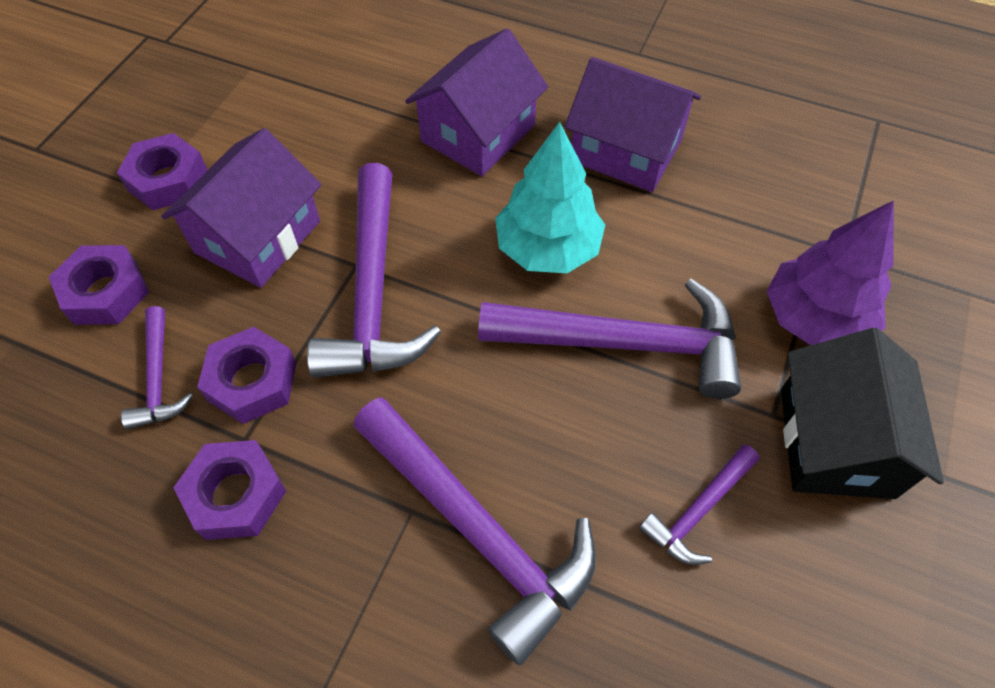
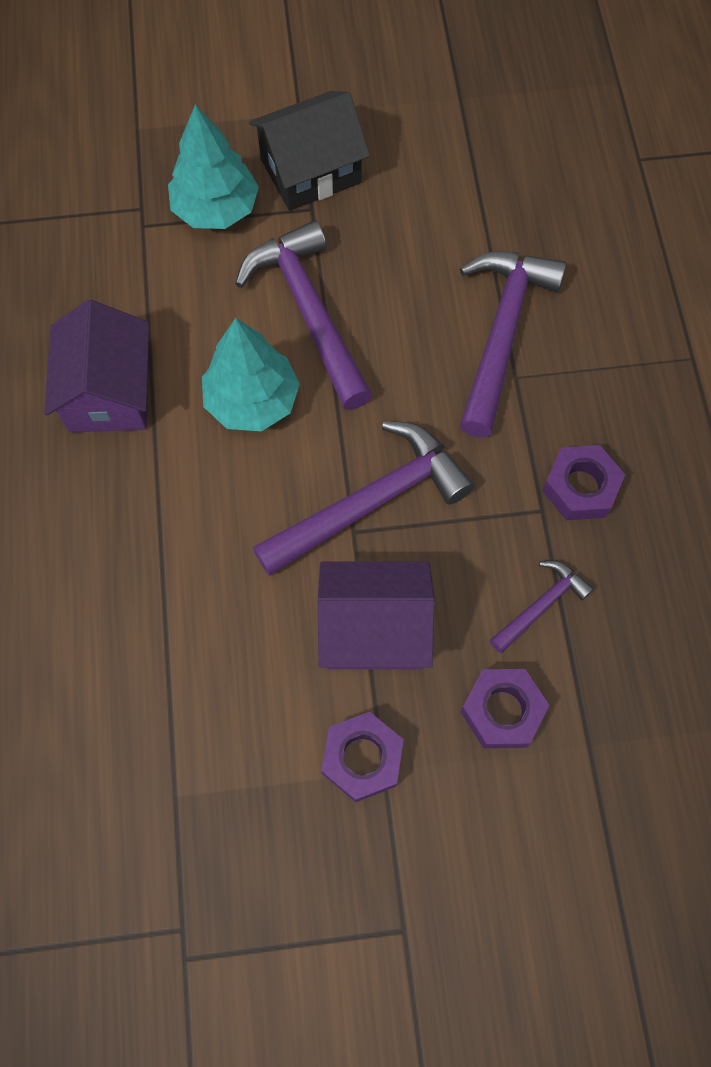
camera: 120 degrees left, 10 degrees up
purple nut [197,327,296,424] -> none
purple house [405,28,548,176] -> none
purple hammer [639,445,759,565] -> none
purple tree [767,200,894,345] -> turquoise tree [168,104,259,229]

